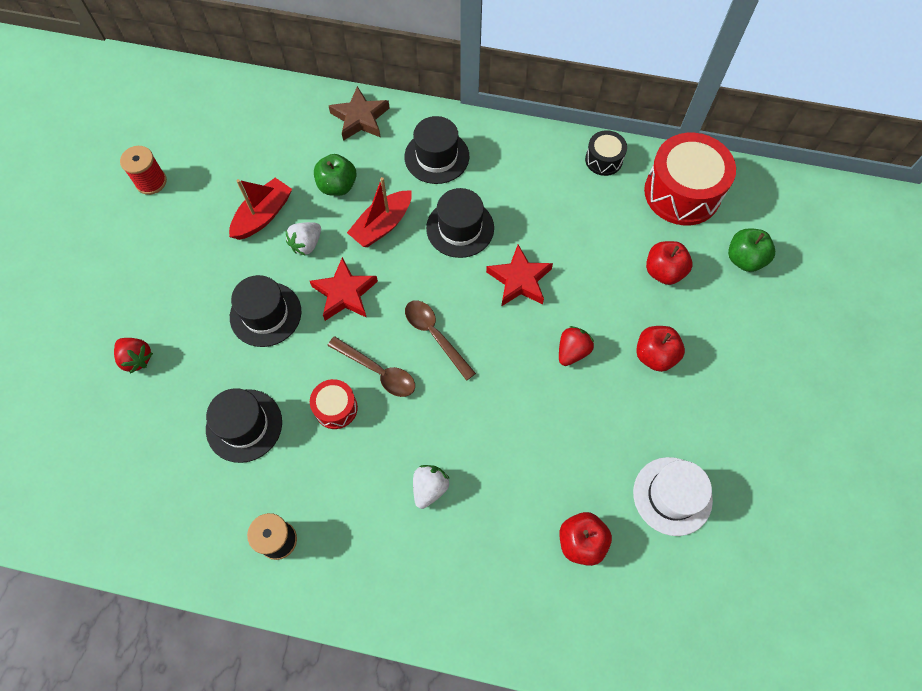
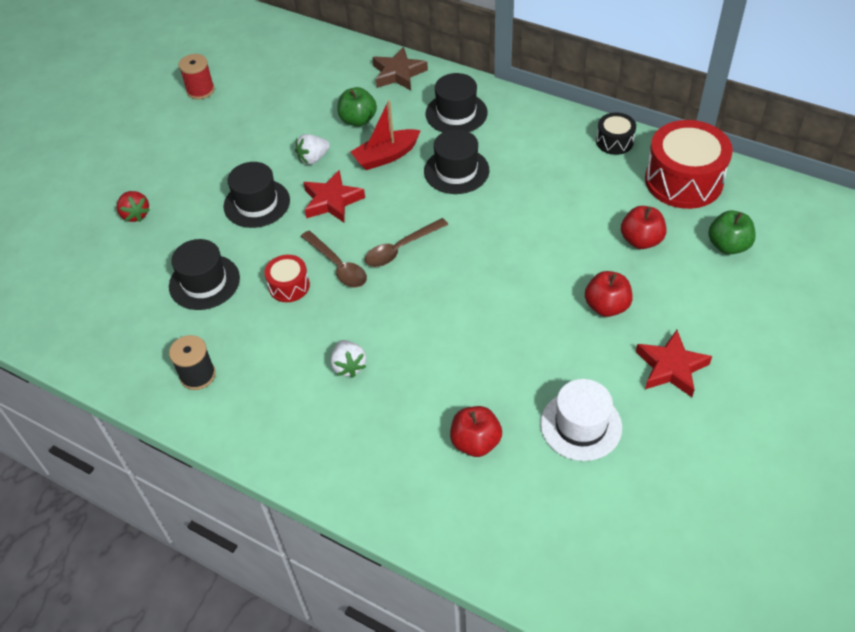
camera: 20 degrees right, 15 degrees down
red boat [229,178,292,240] -> none
brown spoon [405,300,476,381] -> brown spoon turned 105 degrees counterclockwise [365,218,448,267]
white strawberry [413,465,450,509] -> white strawberry turned 120 degrees clockwise [330,340,366,378]
red star [486,245,553,306] -> red star moved to [636,330,712,397]
red strawberry [559,326,594,366] -> none

